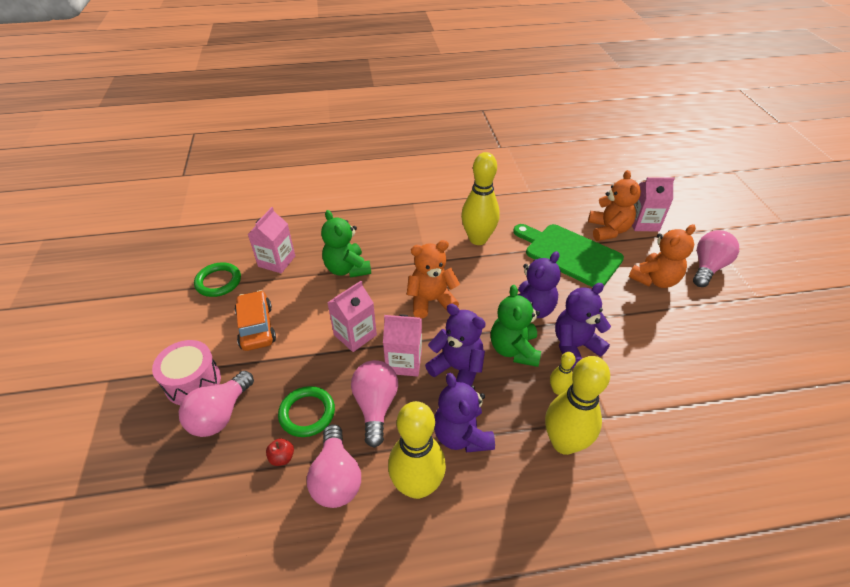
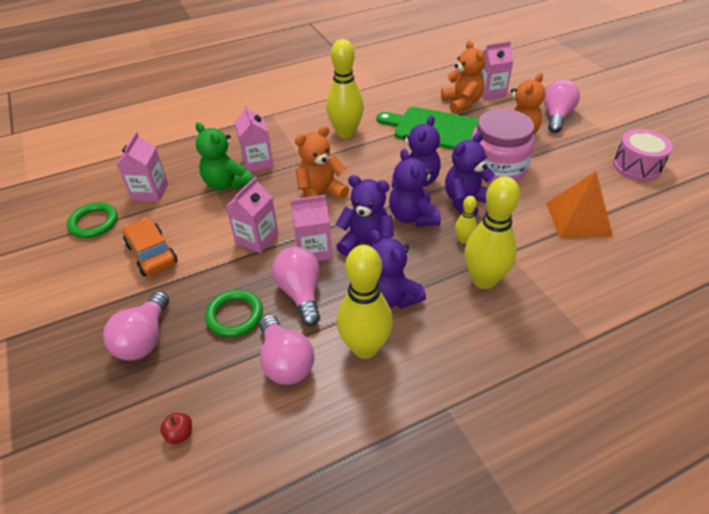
camera: 15 degrees left, 0 degrees up
pink drum [152,340,221,405] -> pink drum moved to [613,129,673,181]
red apple [266,438,294,466] -> red apple moved to [160,413,192,444]
green teddy bear [491,285,541,367] -> purple teddy bear [389,149,441,227]
none -> pink carton [235,104,274,172]
none -> pink jar [471,109,535,183]
none -> orange pyramid [546,171,613,238]

